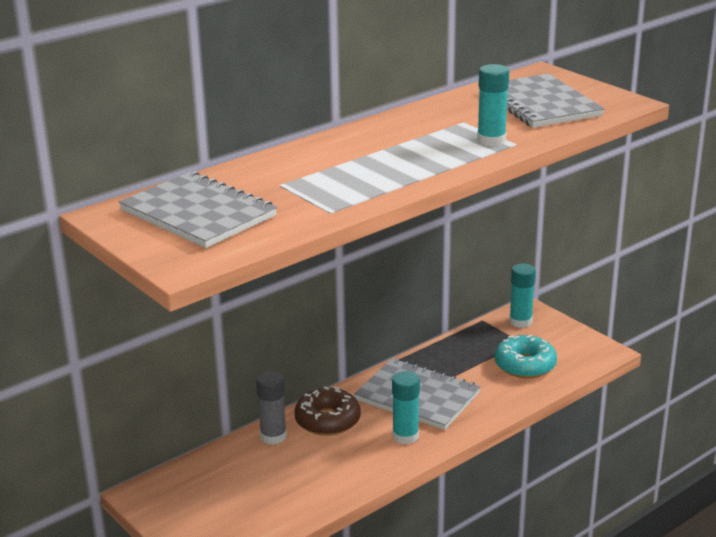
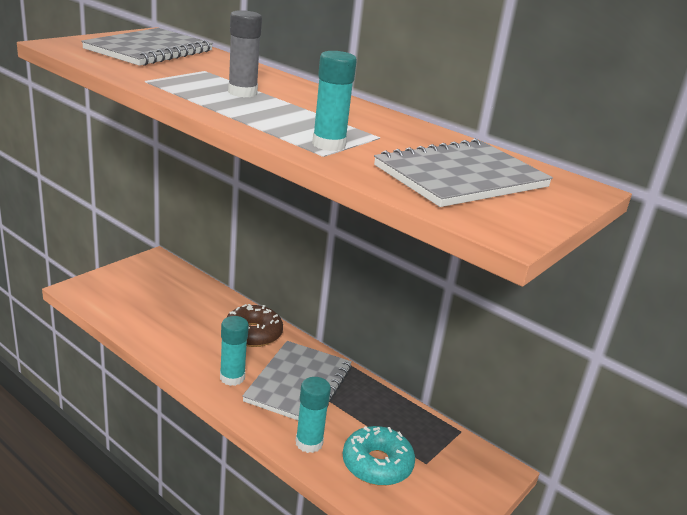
camera: 75 degrees right, 0 degrees up
grey glue stick [256,371,287,445] -> grey glue stick moved to [228,10,262,97]
turquoise glue stick [509,263,536,328] -> turquoise glue stick moved to [296,377,331,453]

